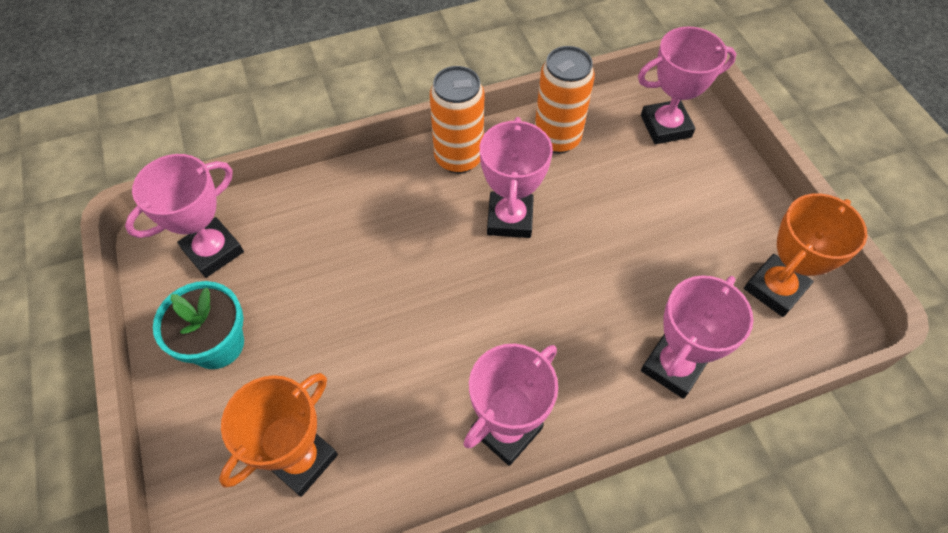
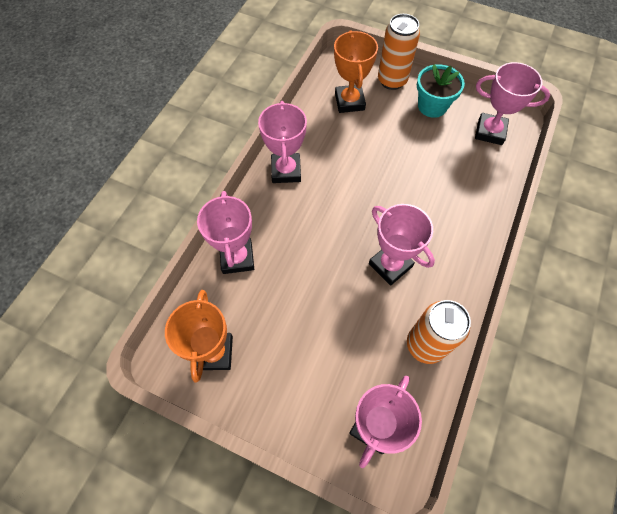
camera: 135 degrees right, 5 degrees up
pink trophy [125,154,244,278] -> pink trophy turned 75 degrees counterclockwise [475,62,550,145]
orange can [430,66,484,174] -> orange can moved to [378,14,420,90]

